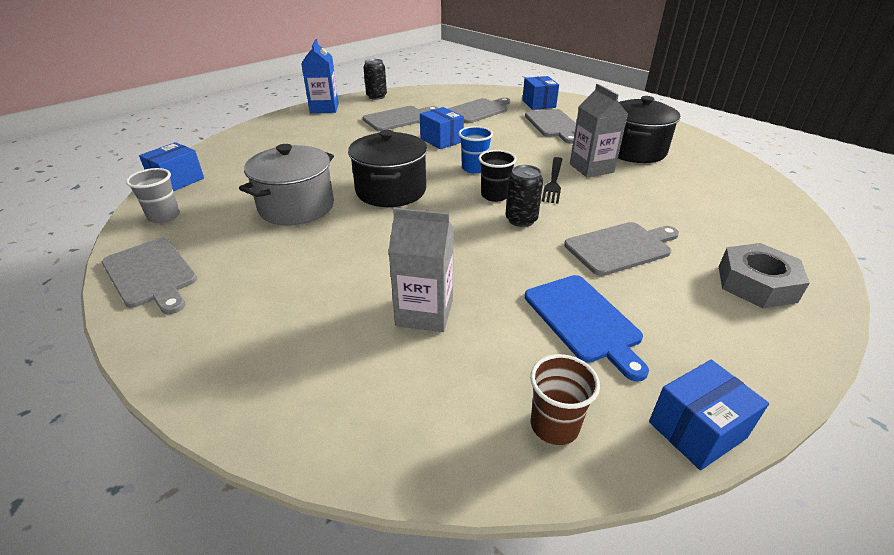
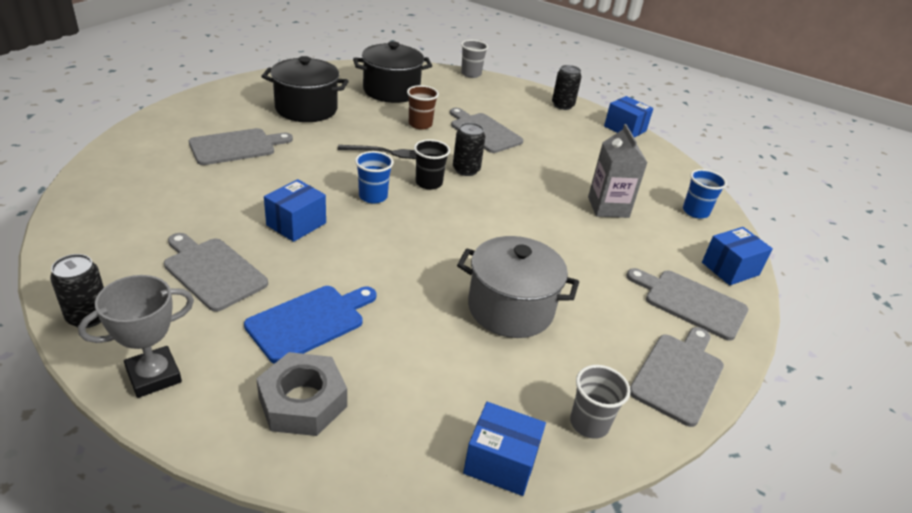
camera: 110 degrees left, 0 degrees up
blue carton [302,39,339,113] -> grey trophy [78,275,194,398]
black pot [348,130,428,207] -> black pot moved to [353,41,432,103]
grey cutting board [448,98,511,123] -> grey cutting board moved to [626,268,748,341]
blue box [522,76,559,110] -> blue box moved to [702,227,773,285]
blue cutting board [525,275,649,382] -> blue cutting board moved to [244,286,376,364]
brown cup [530,354,600,445] -> brown cup moved to [407,85,439,130]
grey carton [570,84,628,178] -> none
grey nut [719,243,810,308] -> grey nut moved to [256,352,347,436]
none -> grey cup [461,40,488,78]
none -> black can [552,65,582,110]
none -> blue cup [683,169,727,219]

